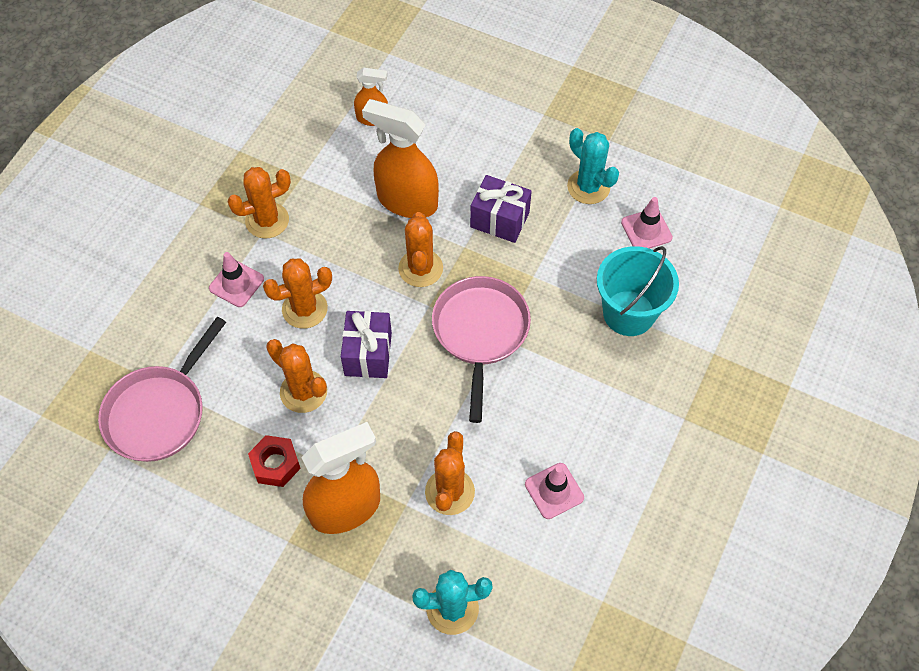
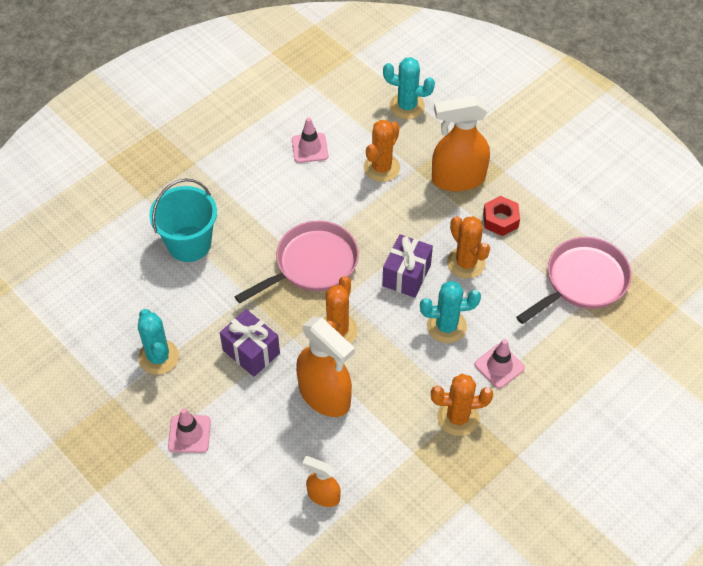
camera: 160 degrees left, 5 degrees down
orange cactus [263,259,332,329] -> turquoise cactus [420,281,481,343]
pink pan [432,276,531,423] -> pink pan turned 150 degrees counterclockwise [234,221,359,303]
pink traffic cone [621,197,673,249] -> pink traffic cone moved to [168,408,211,453]

